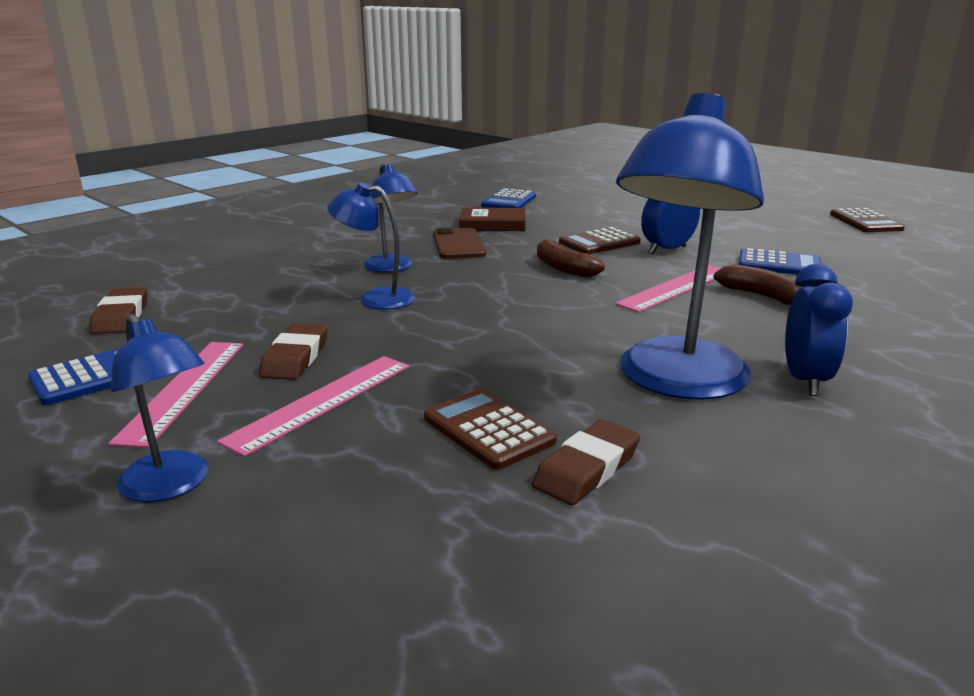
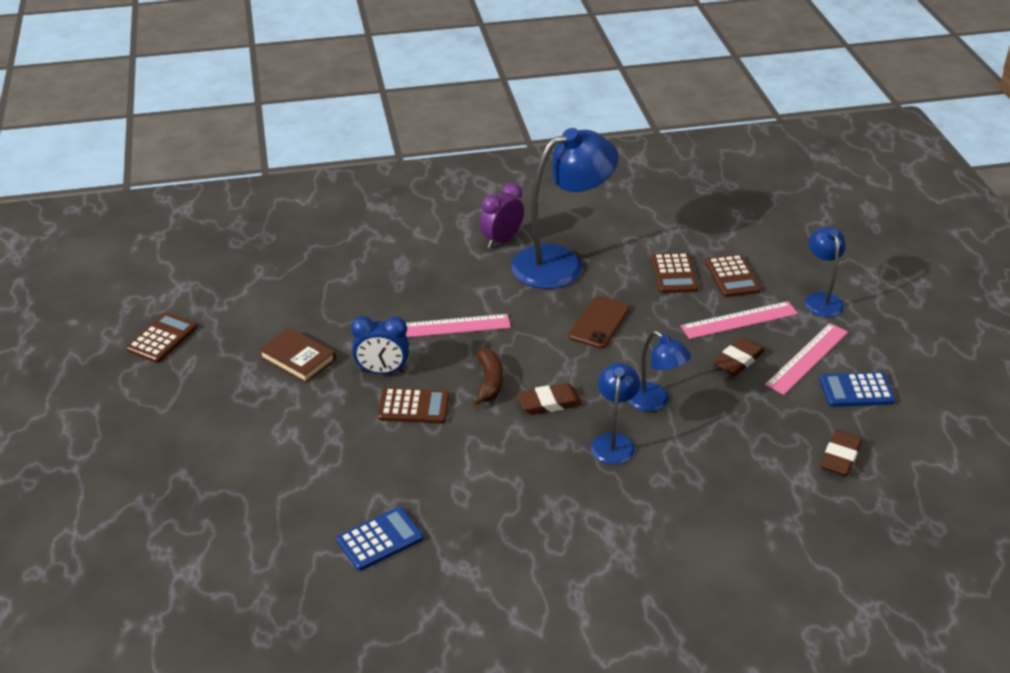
camera: 145 degrees left, 15 degrees up
brown phone [433,228,486,259] -> brown phone moved to [569,296,630,349]
brown book [459,207,526,231] -> brown book moved to [259,327,336,383]
brown eraser [532,420,640,505] -> brown eraser moved to [517,383,582,415]
brown banana [714,264,802,305] -> none
blue calculator [739,248,821,275] -> none
blue clock [785,264,853,396] -> purple clock [480,183,524,248]
none -> brown calculator [705,254,761,297]

